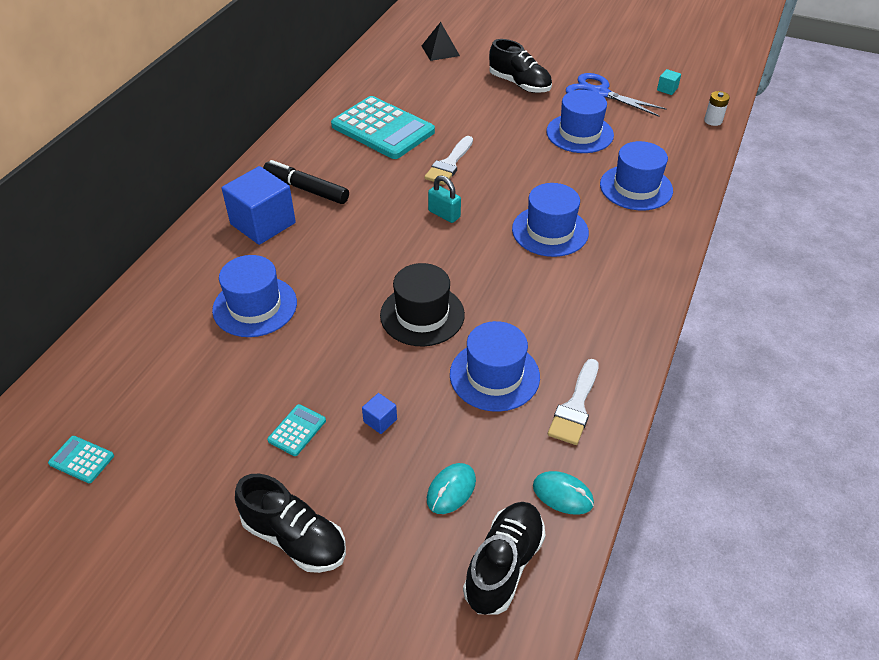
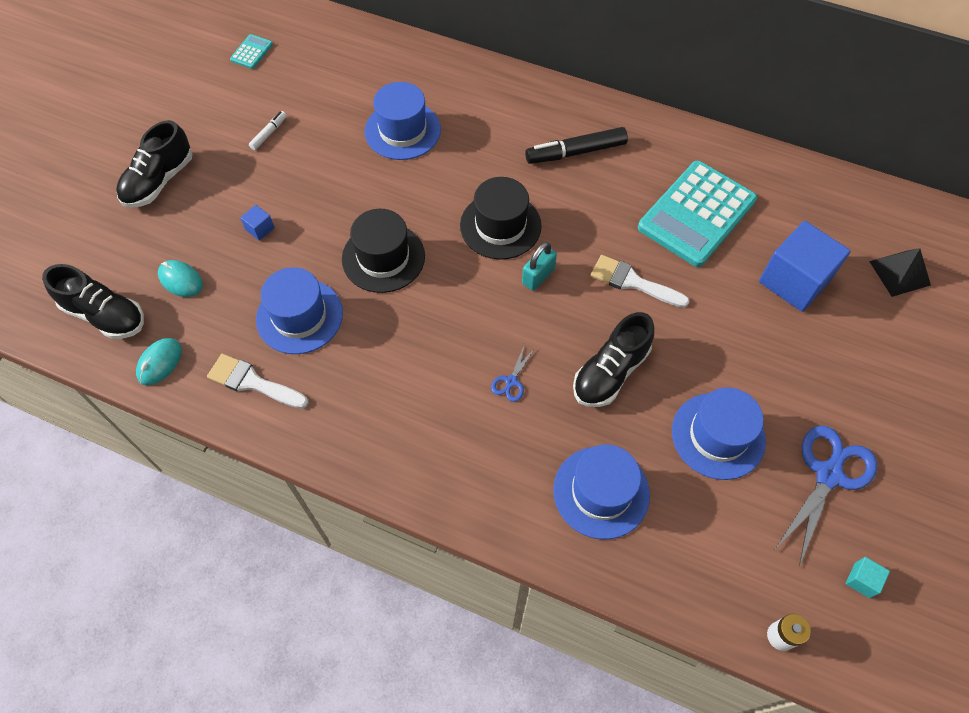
camera: 90 degrees right, 15 degrees up
blue cube [222,166,296,245] -> blue cube moved to [759,221,851,312]
black marker [263,160,349,204] -> black marker turned 135 degrees counterclockwise [525,127,628,164]
turquoise calculator [267,404,326,456] -> none
black shoe [489,39,552,93] -> black shoe moved to [573,312,654,407]
blue hat [512,183,589,257] -> blue scissors [491,344,535,402]
none -> white marker [249,111,287,150]
none -> black hat [460,177,542,260]

